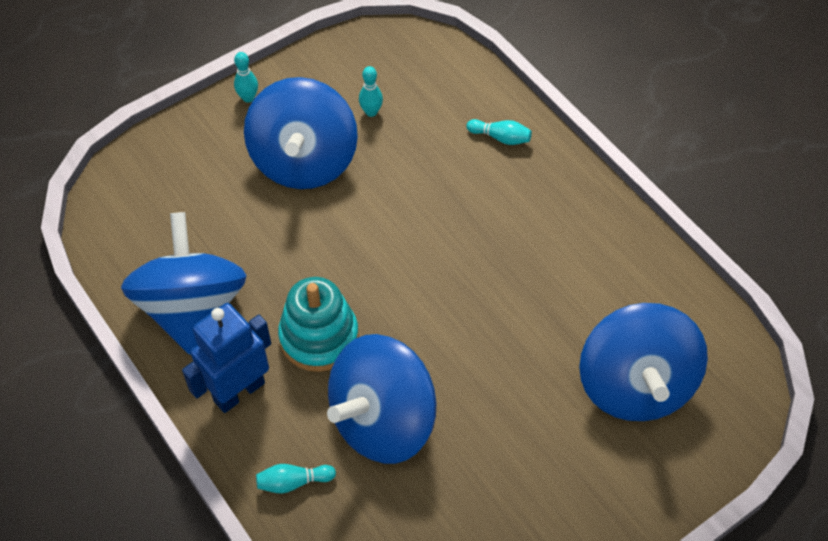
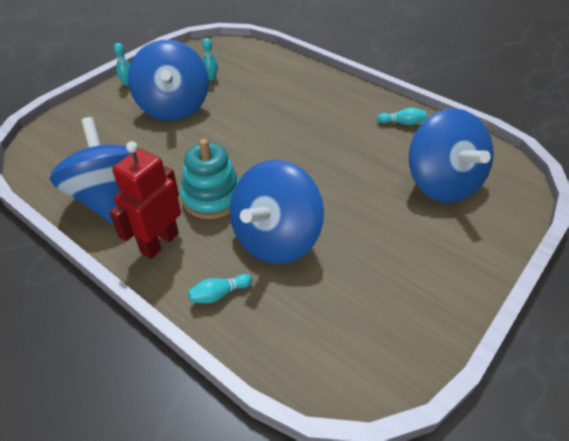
camera: 15 degrees left, 10 degrees down
blue robot [182,303,271,413] -> red robot [109,141,181,259]
turquoise bowling pin [466,119,532,145] -> turquoise bowling pin moved to [377,107,426,125]

